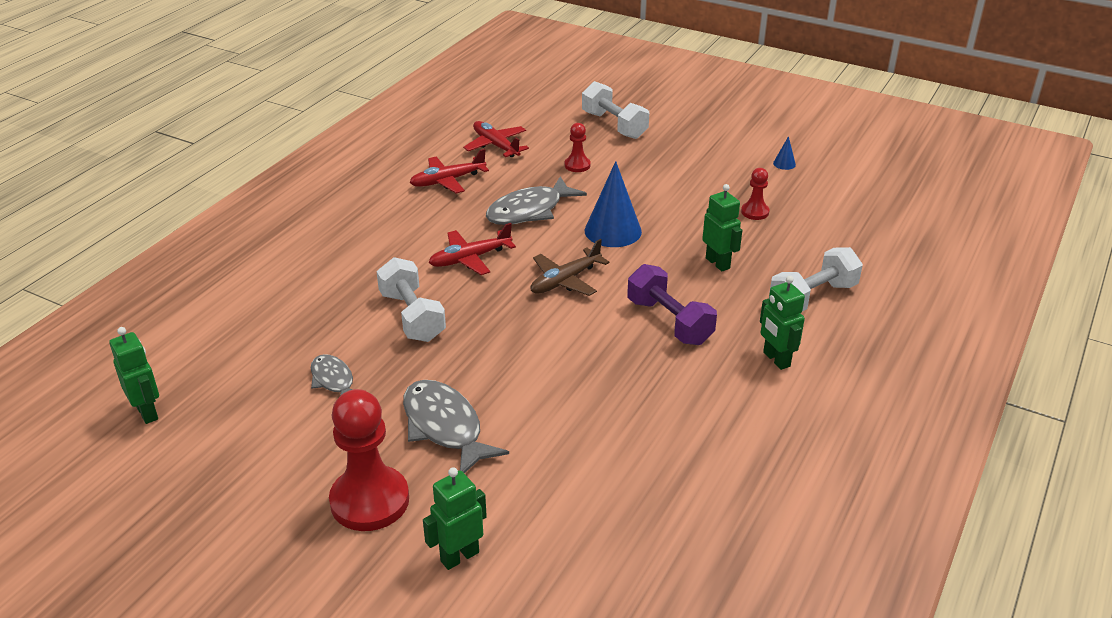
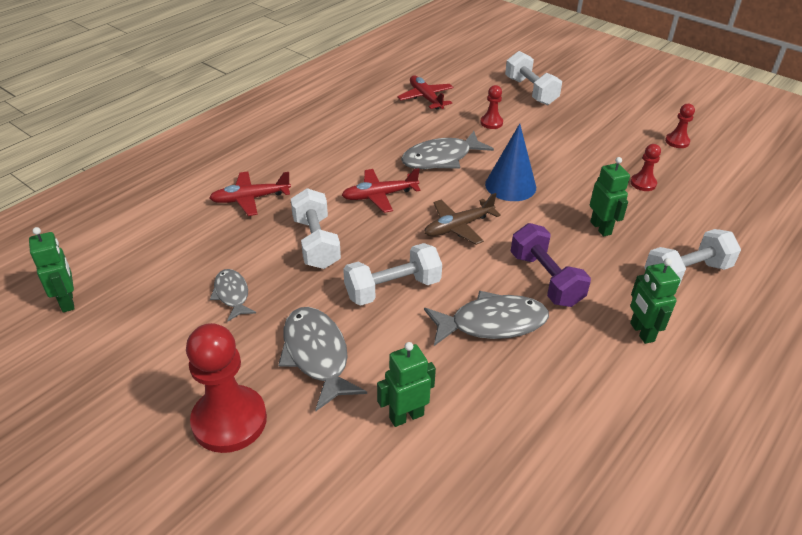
camera: 10 degrees right, 5 degrees up
red plane [410,149,489,193] -> red plane moved to [209,171,291,216]
green robot [423,468,487,570] -> green robot moved to [377,342,436,427]
blue cone [773,136,796,170] -> red pawn [665,104,695,148]
none -> white dumbbell [343,243,442,306]
none -> grey fish [424,290,549,346]

